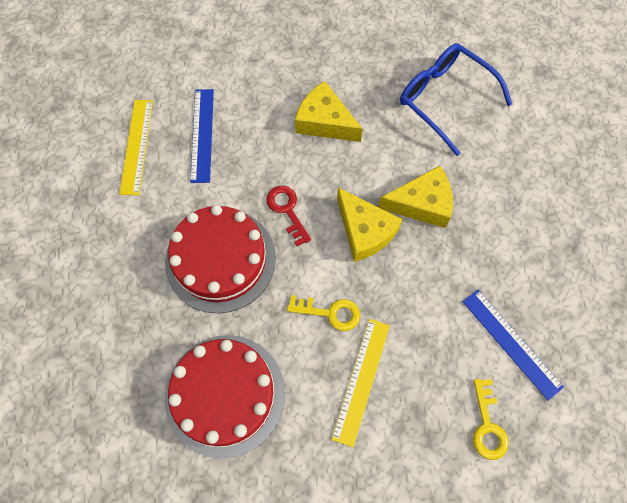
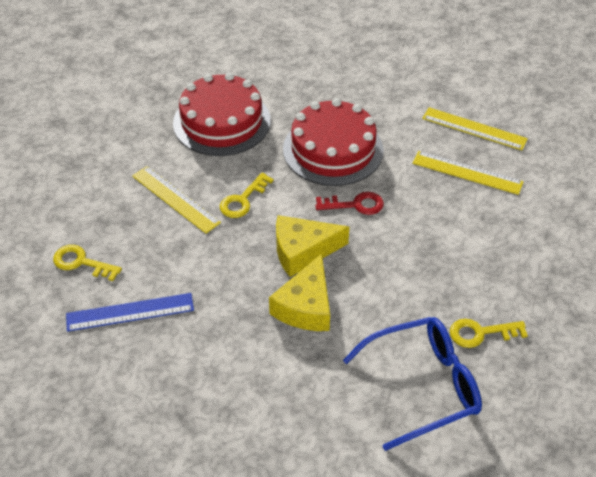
camera: 115 degrees right, 20 degrees down
blue ruler [190,89,214,183] -> yellow ruler [412,151,524,195]
yellow cheese [295,81,363,142] -> none
none -> yellow key [450,319,528,348]

